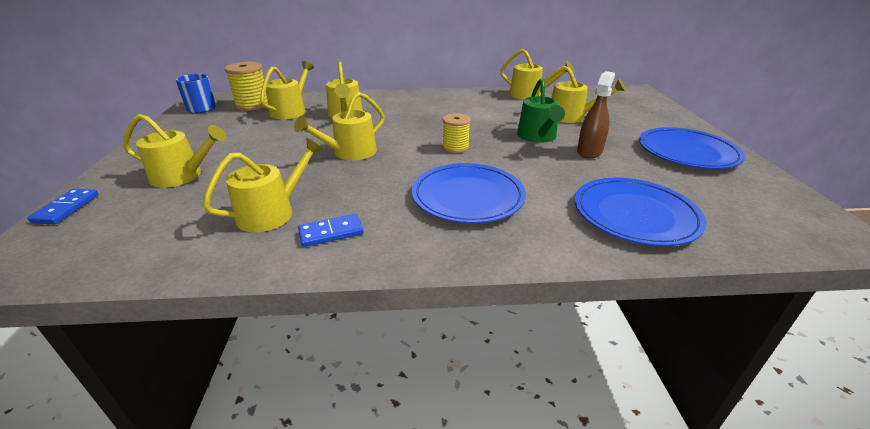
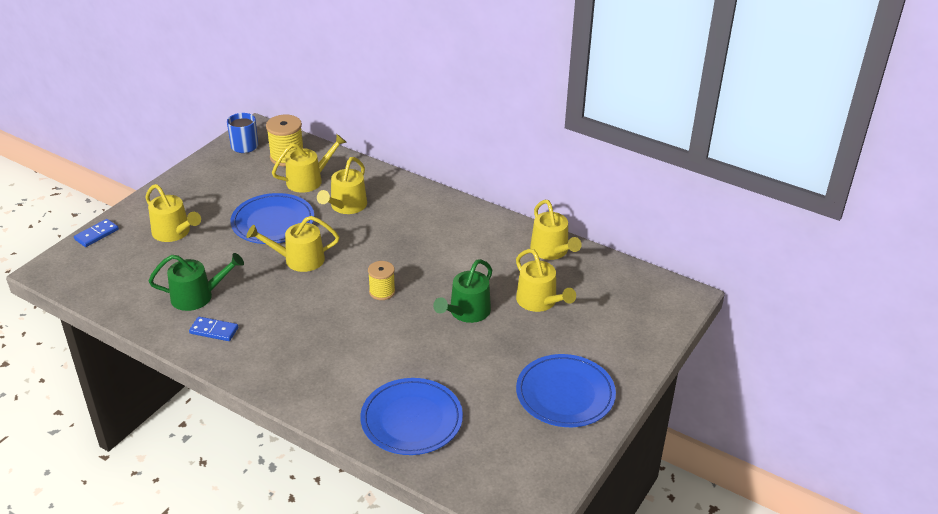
camera: 35 degrees right, 5 degrees up
yellow watering can [203,138,323,232] -> green watering can [149,253,244,311]
blue plate [412,163,526,223] -> blue plate moved to [230,193,314,244]
brown spray bottle [577,71,615,159] -> none

